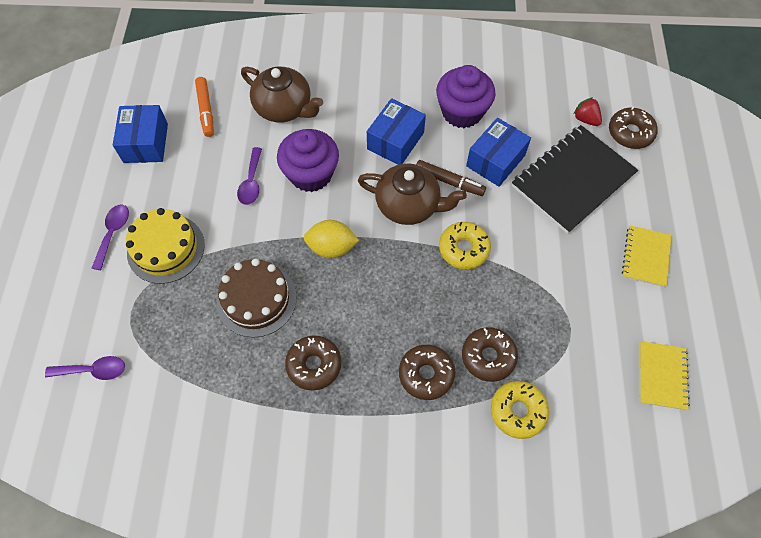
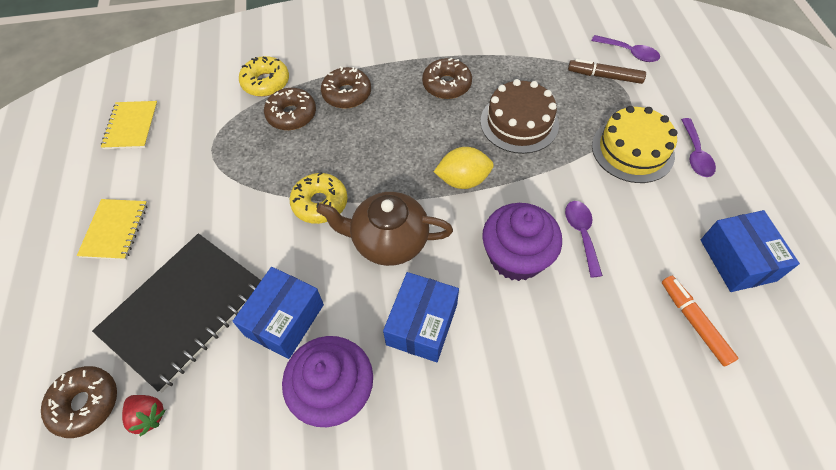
camera: 170 degrees right, 5 degrees down
purple spoon [45,356,125,380] -> purple spoon turned 135 degrees counterclockwise [591,35,660,62]
brown teapot [241,67,323,122] -> none
brown marker [416,160,486,196] -> brown marker moved to [568,59,646,84]

